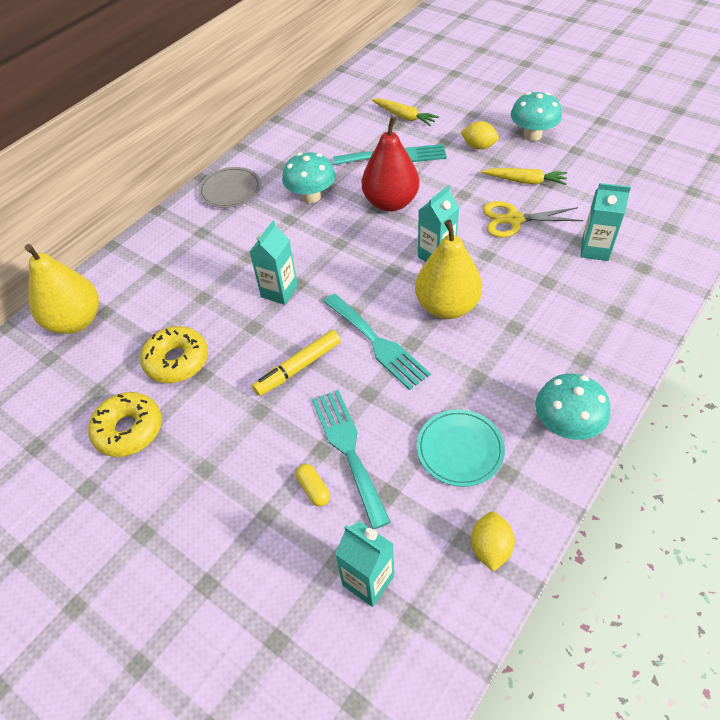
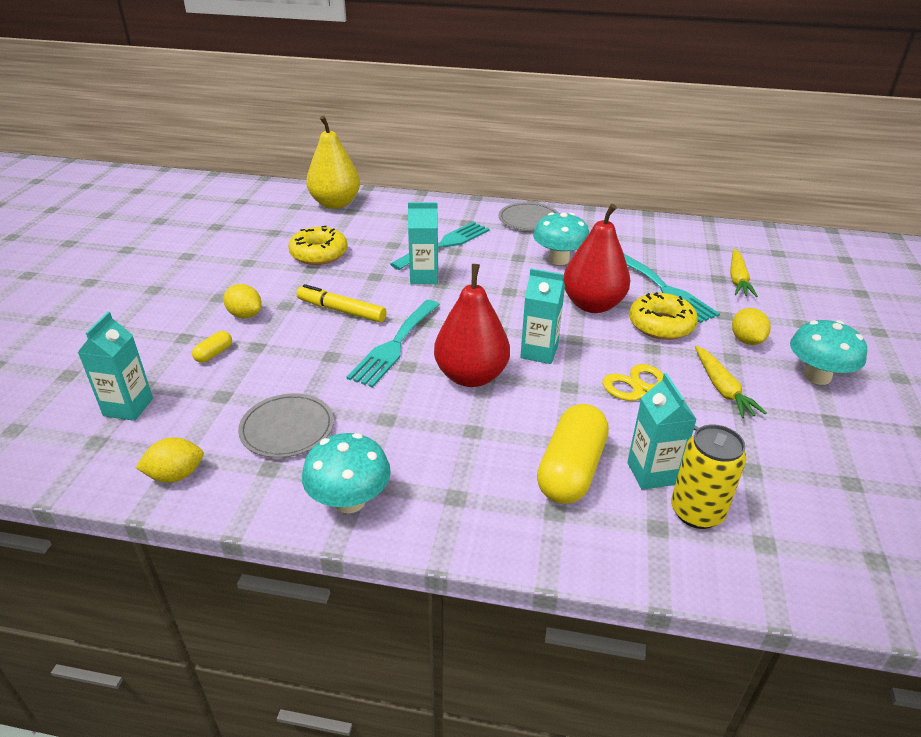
camera: 60 degrees right, 15 degrees down
yellow donut [88,392,162,457] -> yellow donut moved to [629,292,698,340]
turquoise fork [312,390,391,529] -> turquoise fork moved to [390,222,490,270]
yellow pear [415,220,482,319] -> red pear [434,264,510,387]
turquoise plate [417,409,505,487] -> grey plate [238,393,334,458]
none -> yellow lemon [223,284,262,318]
none -> yellow capsule [537,404,609,504]
none -> yellow can [671,425,747,529]

